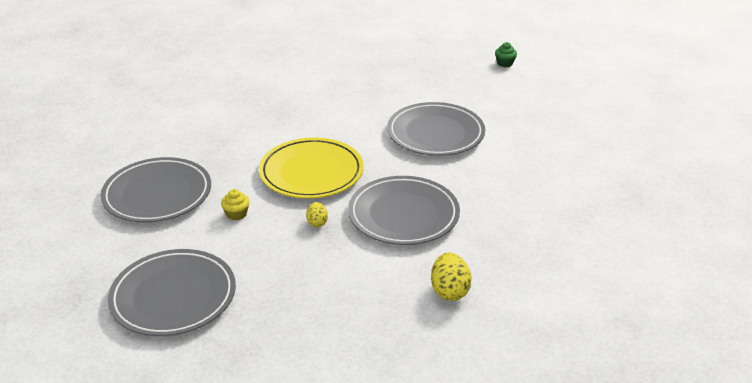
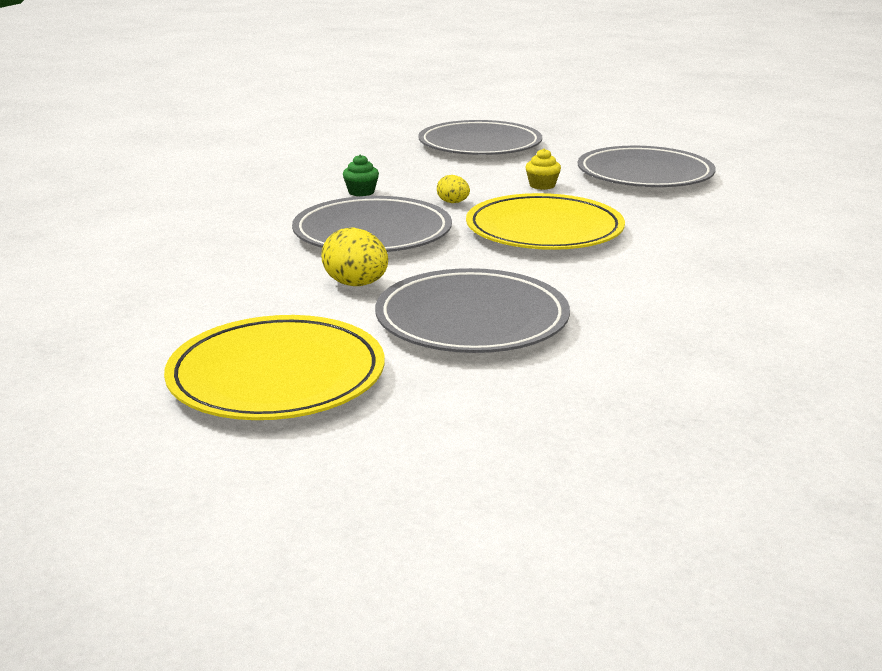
camera: 140 degrees right, 10 degrees down
yellow egg [431,252,472,301] -> yellow egg moved to [321,227,388,286]
green cupcake [495,42,517,67] -> green cupcake moved to [343,154,379,196]
none -> yellow plate [164,315,385,420]

